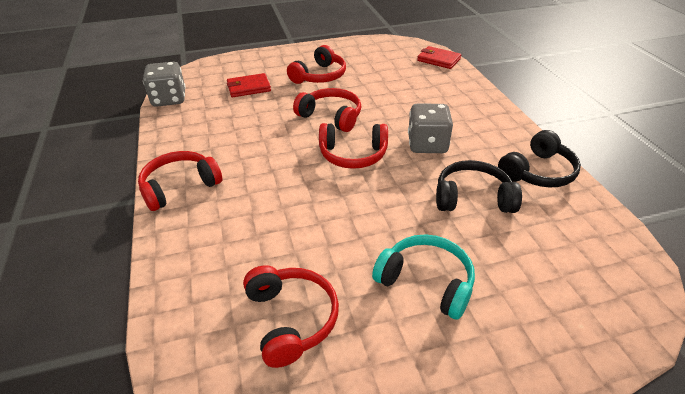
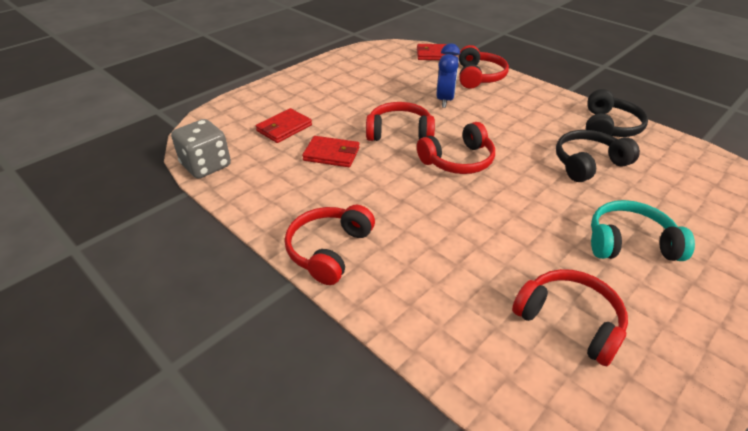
camera: 30 degrees left, 0 degrees up
red headphones [287,45,346,84] -> red headphones moved to [459,45,509,89]
grey dice [408,103,453,153] -> none
none -> red wallet [302,136,360,167]
none -> blue clock [436,43,460,108]

